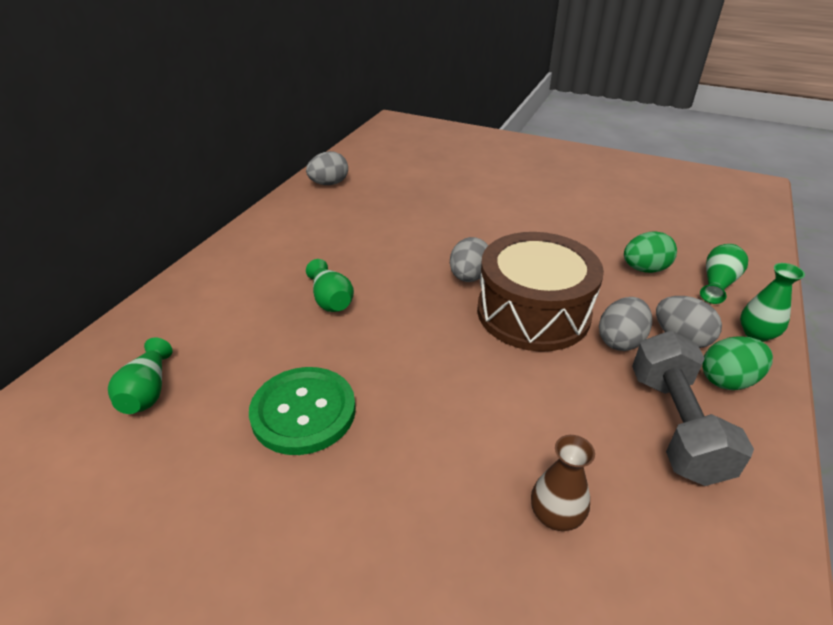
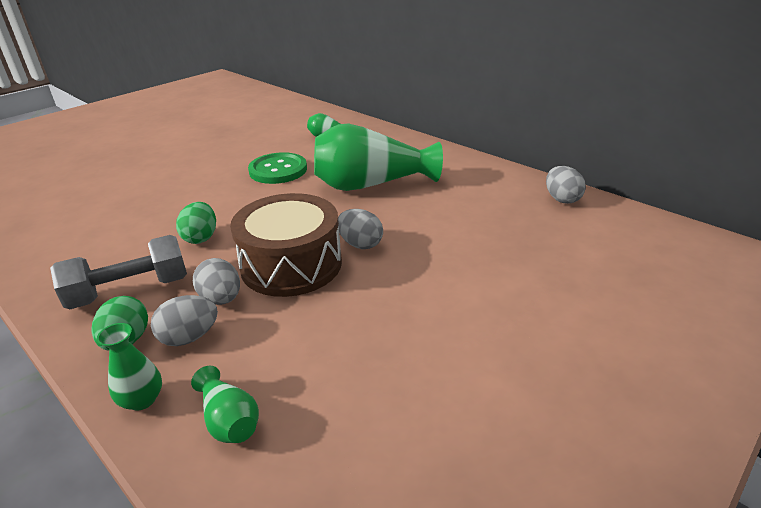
camera: 110 degrees right, 5 degrees down
green vase [306,259,354,312] -> green vase [314,123,443,191], size x2.27
brown vase [531,435,595,531] -> none
green egg [624,231,677,273] -> green egg moved to [176,202,216,244]
grey dumbbell [632,331,754,486] -> grey dumbbell turned 45 degrees counterclockwise [50,235,187,309]

